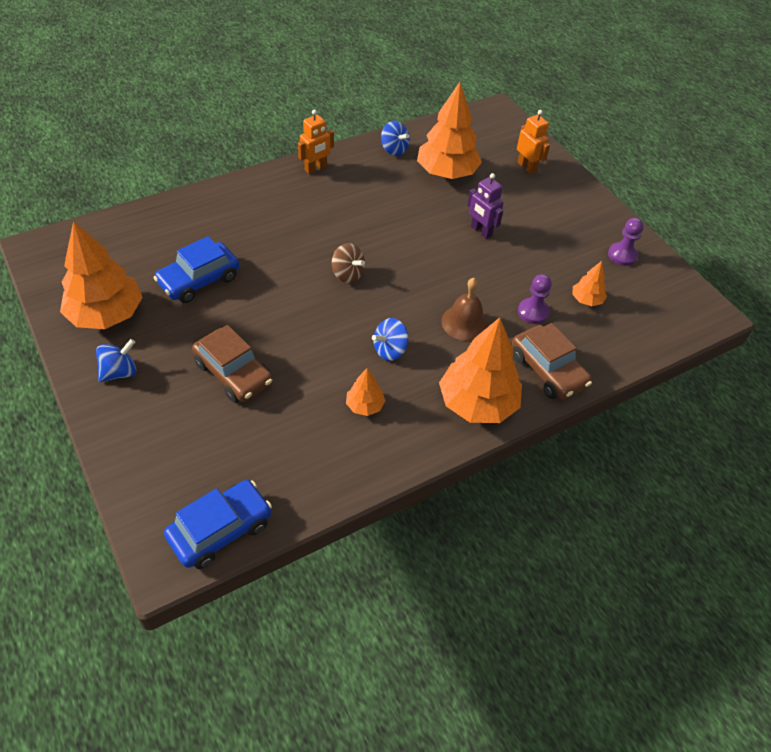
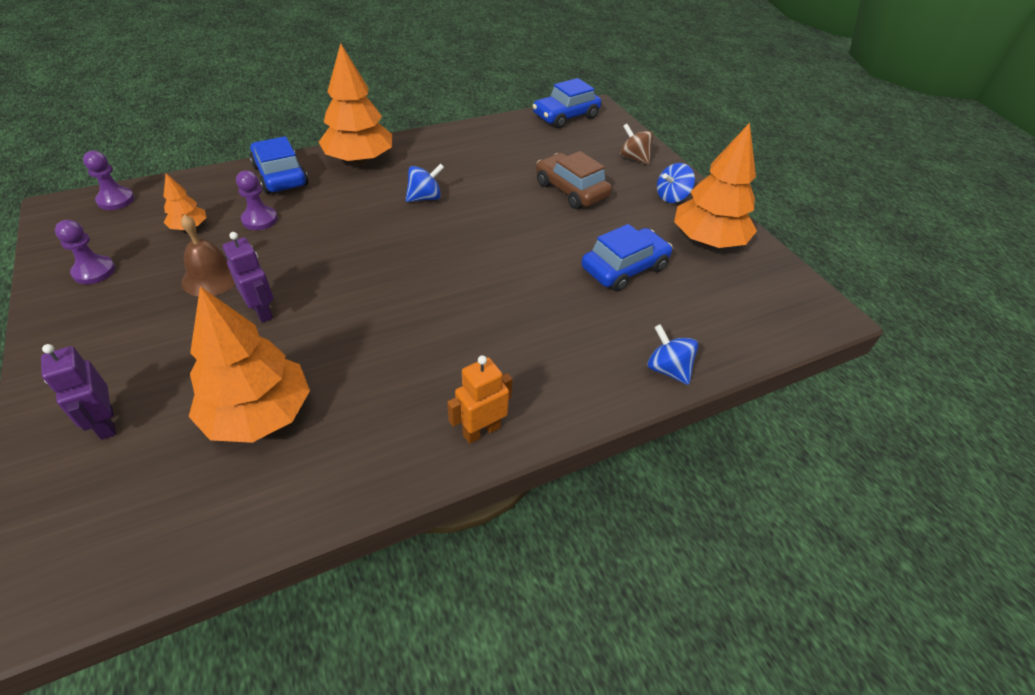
camera: 175 degrees left, 5 degrees down
brown spinning top [332,243,365,283] -> brown spinning top moved to [620,124,654,165]
orange tree [346,368,386,416] -> none
blue spinning top [381,121,410,156] -> blue spinning top moved to [648,324,698,385]
brown bell [441,278,488,341] -> brown bell moved to [181,214,235,297]
brown car [512,323,592,399] -> blue car [250,136,309,194]
orange robot [517,110,550,174] -> purple robot [41,344,116,440]
none -> purple pawn [83,151,134,210]

